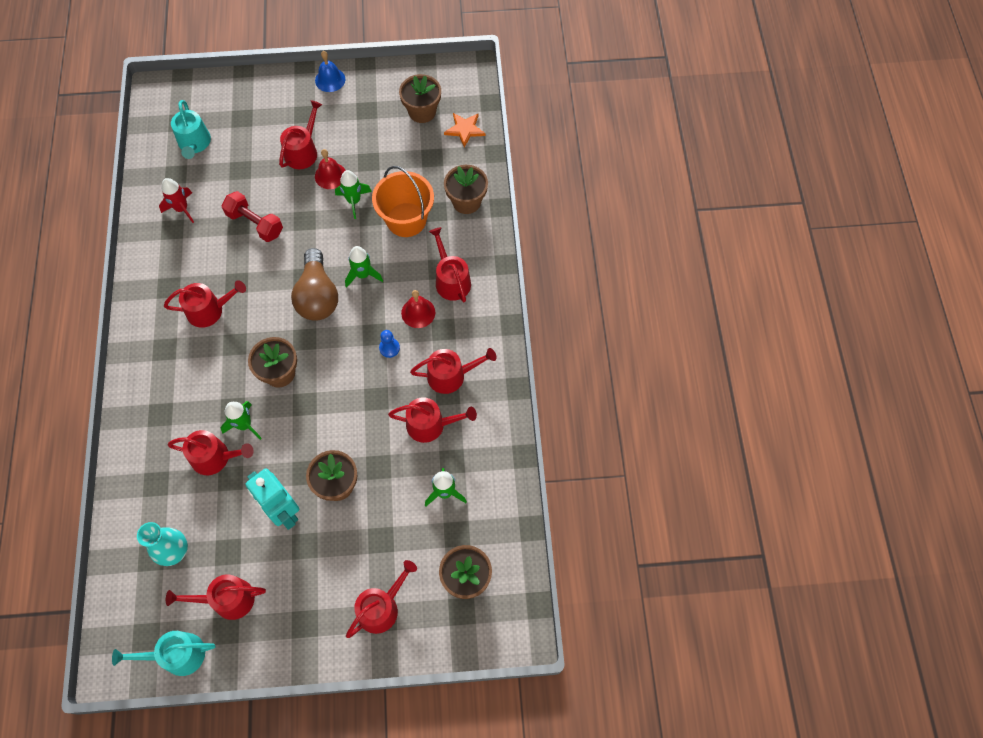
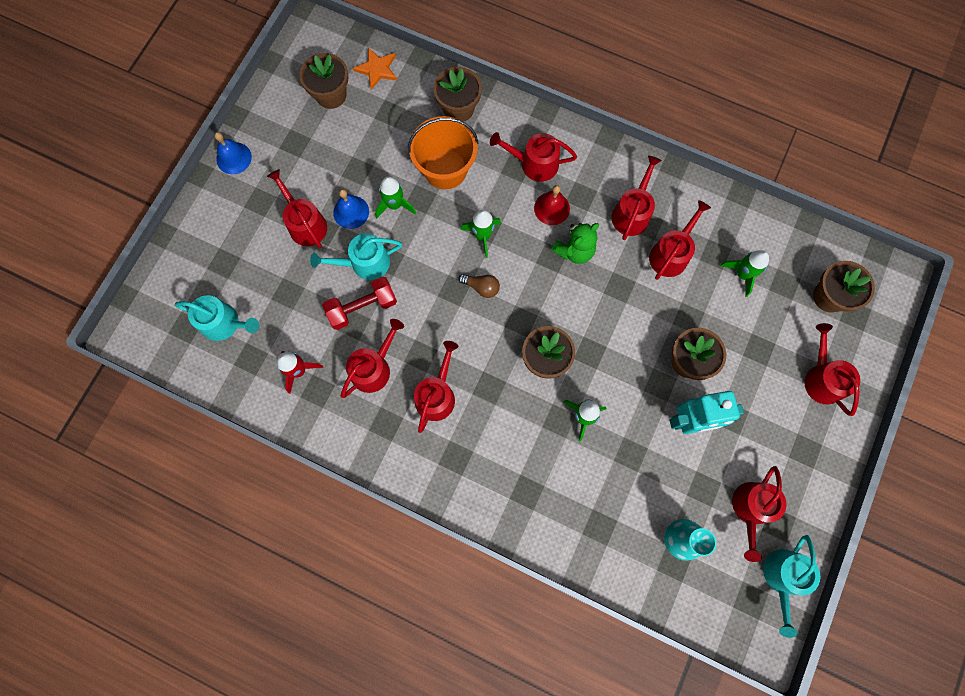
camera: 60 degrees left, 10 degrees up
red watering can [168,430,254,475] -> red watering can moved to [341,319,404,398]
brown light bulb [291,248,338,321] -> brown light bulb [458,274,500,298], size x0.47
red bell [315,149,346,189] -> blue bell [333,189,369,229]
blue pawn [379,330,400,358] -> green teddy bear [551,223,599,264]
none -> turquoise watering can [310,233,402,280]

